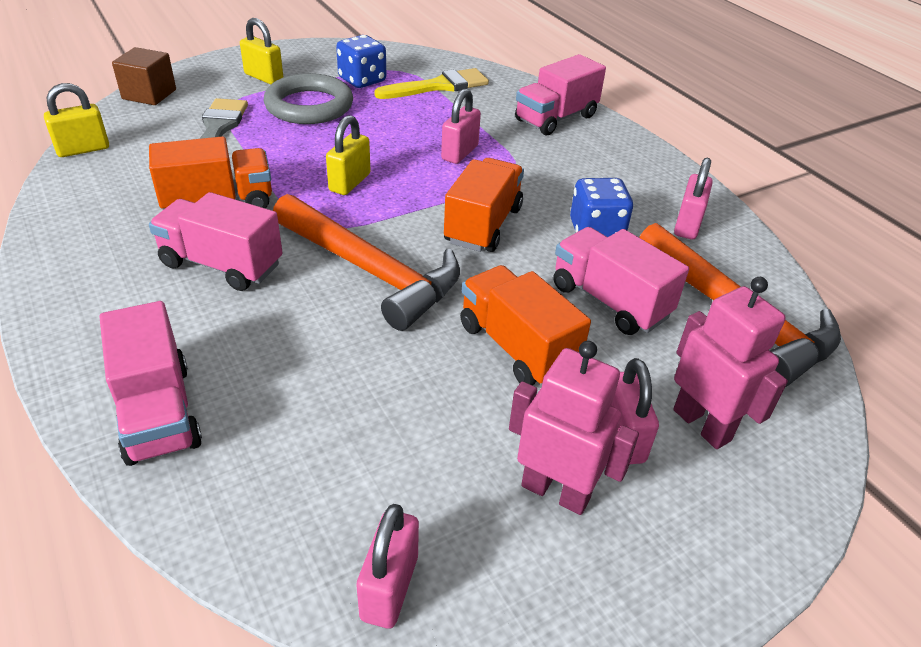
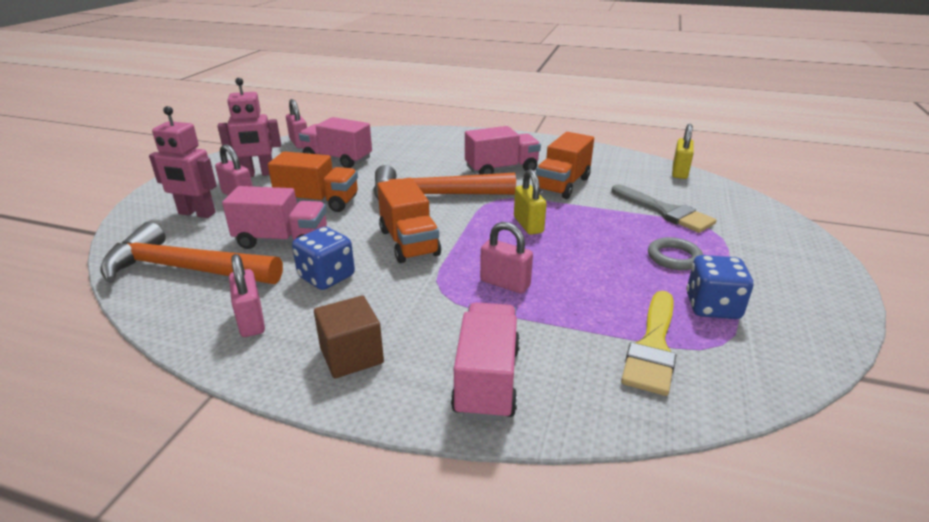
camera: 140 degrees right, 10 degrees down
pink truck [100,301,202,466] -> pink truck moved to [299,117,372,168]
brown cube [112,47,176,105] -> brown cube moved to [314,296,384,378]
yellow padlock [240,18,283,85] -> none
grey ring [264,73,353,124] -> grey ring [648,237,703,270], size x0.58
pink padlock [441,88,481,164] -> pink padlock turned 45 degrees counterclockwise [480,222,533,294]

